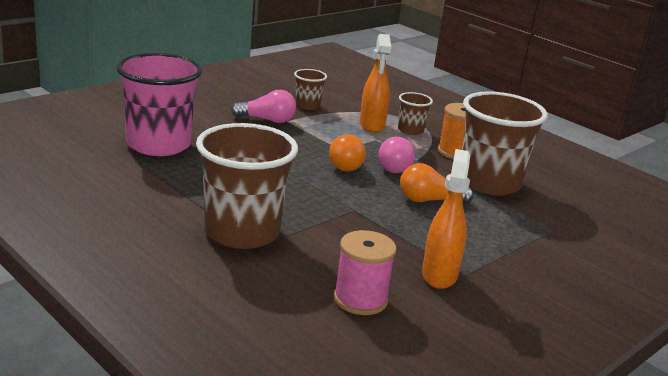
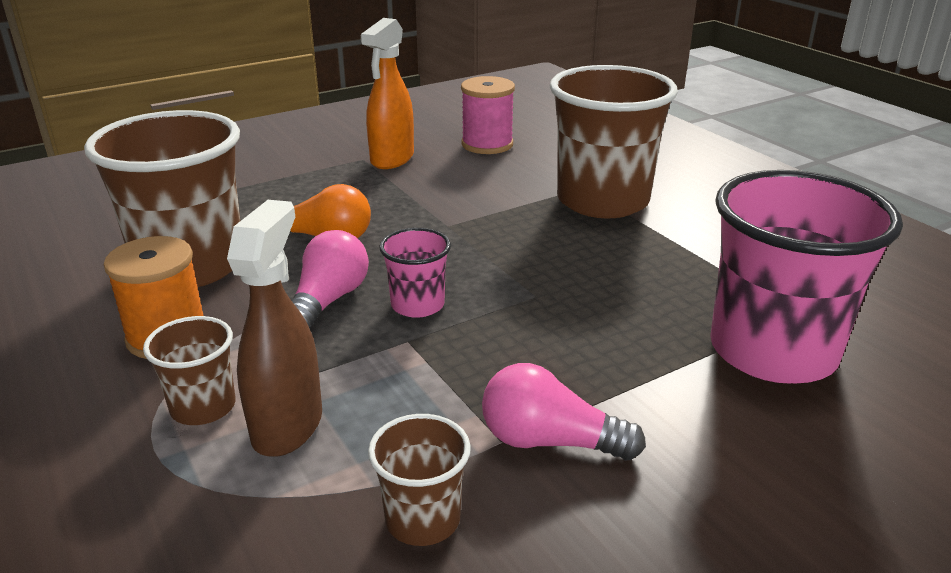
camera: 165 degrees left, 5 degrees up
orange light bulb [329,134,366,171] -> pink cup [379,228,451,318]
orange spray bottle [360,34,391,132] -> brown spray bottle [227,200,322,457]

